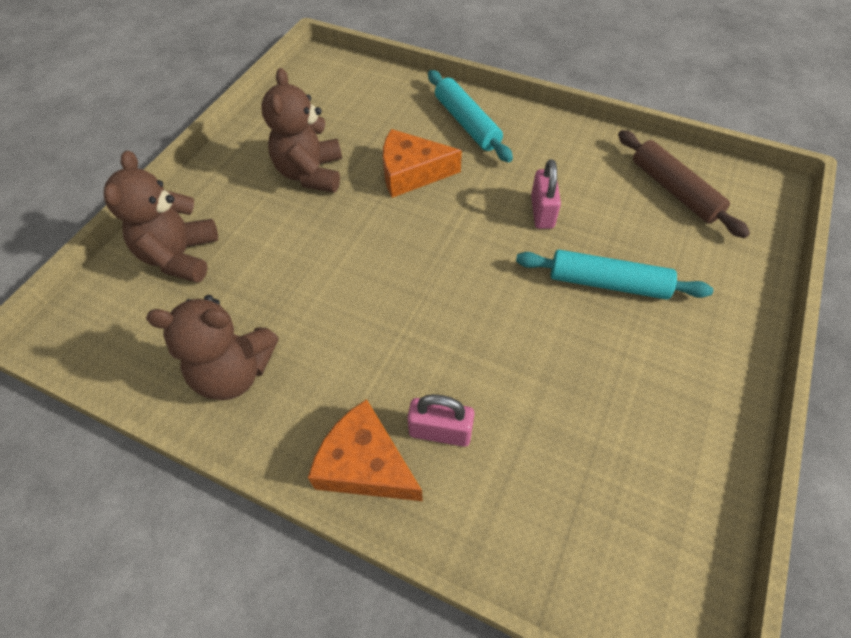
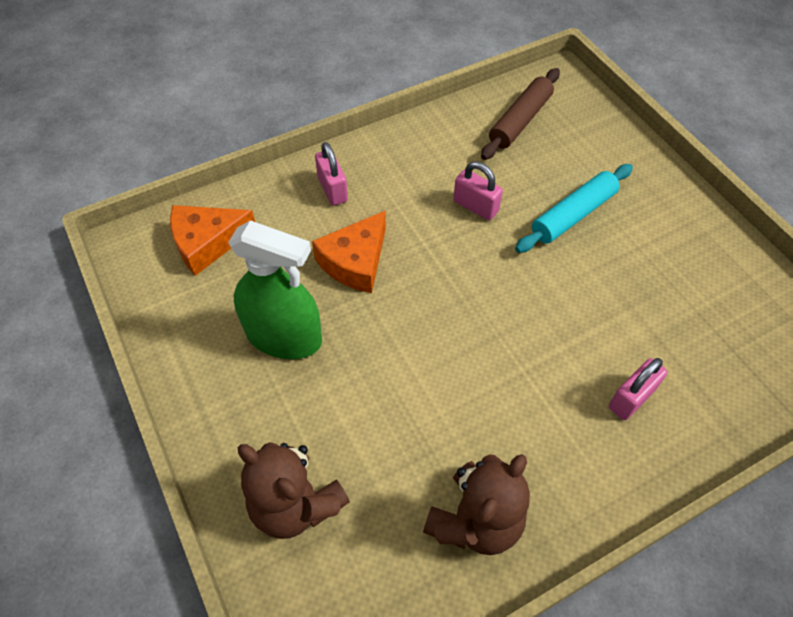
camera: 55 degrees left, 0 degrees up
brown teddy bear [261,68,342,193] -> green spray bottle [228,220,322,359]
orange cheese [308,399,423,501] -> orange cheese moved to [170,205,255,276]
turquoise rolling pin [428,70,513,162] -> pink padlock [315,142,348,206]
brown rolling pin [618,130,750,238] -> brown rolling pin turned 60 degrees counterclockwise [481,68,560,160]

